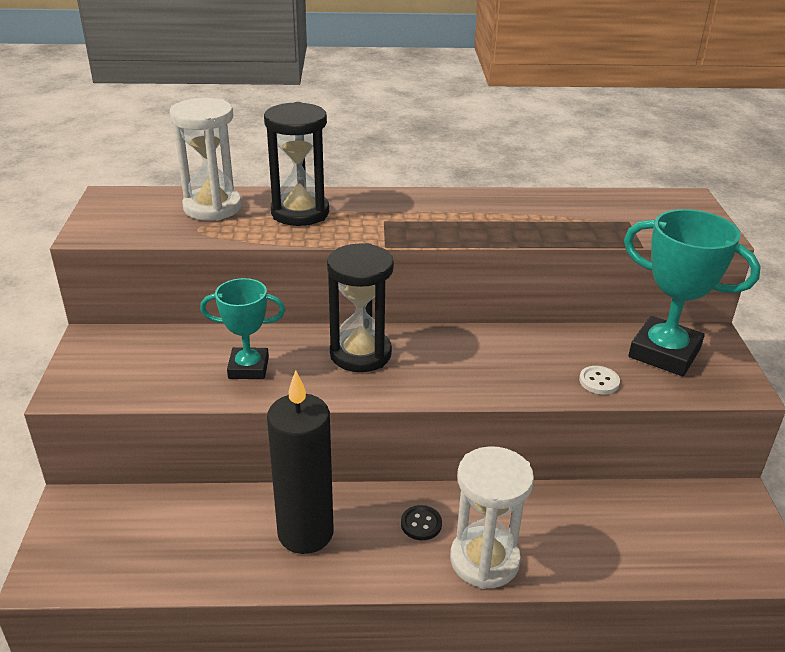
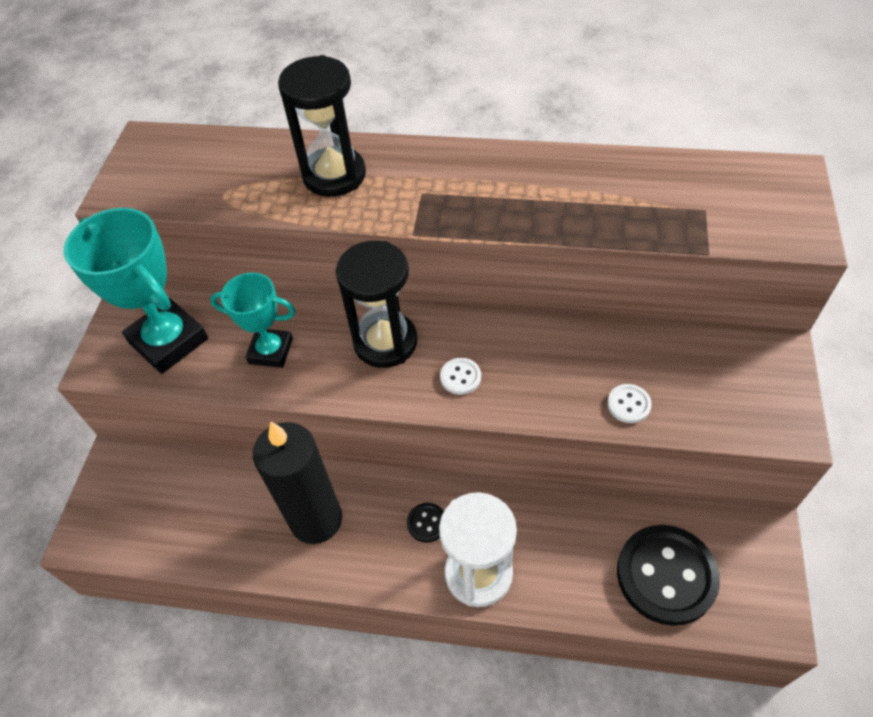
camera: 15 degrees right, 20 degrees up
white hourglass [170,98,242,220] -> none
turquoise trophy [624,209,761,376] -> turquoise trophy moved to [64,208,208,374]
none -> white button [440,358,481,395]
none -> black button [617,525,720,626]

